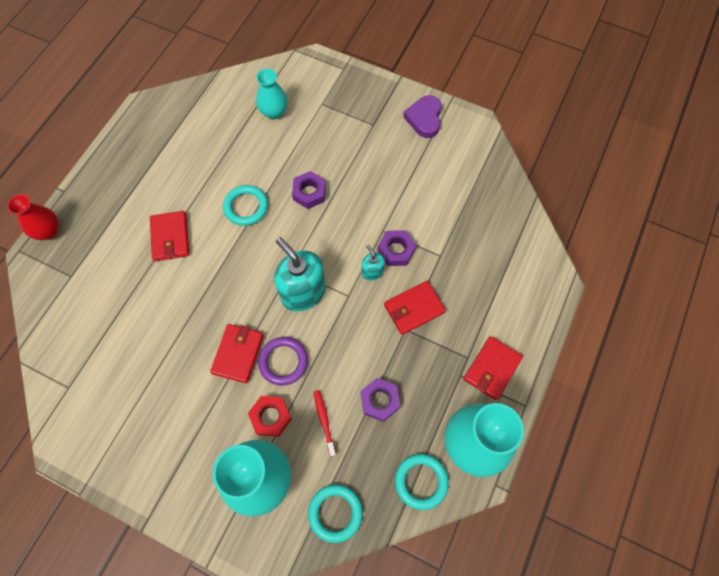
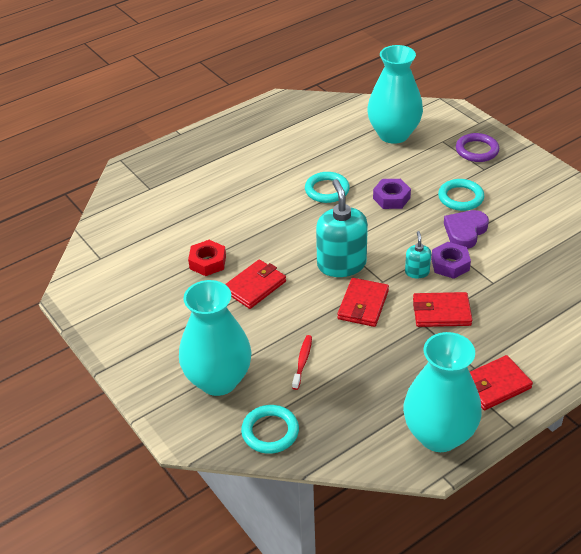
camera: 30 degrees right, 25 degrees down
red vase [7,194,59,240] -> none
red wallet [150,211,189,261] -> red wallet moved to [337,278,389,327]
red nut [248,396,292,437] -> red nut moved to [188,240,226,276]
turquoise vase [256,69,288,119] -> turquoise vase [367,45,423,144], size x1.78
purple ring [258,337,308,386] -> purple ring moved to [456,133,499,162]
purple nut [361,378,400,422] -> none
turquoise ring [395,454,449,510] -> turquoise ring moved to [438,179,484,211]
purple heart [403,95,442,138] -> purple heart moved to [444,210,489,249]

